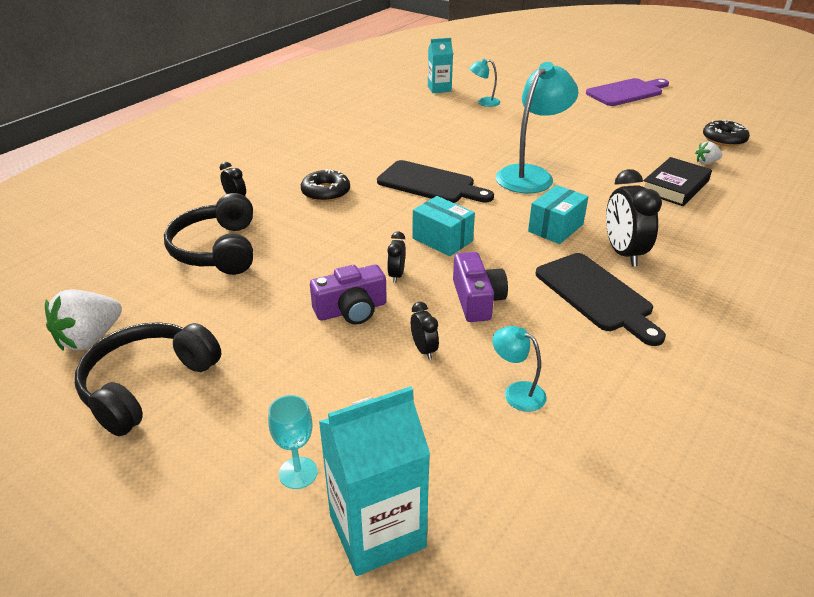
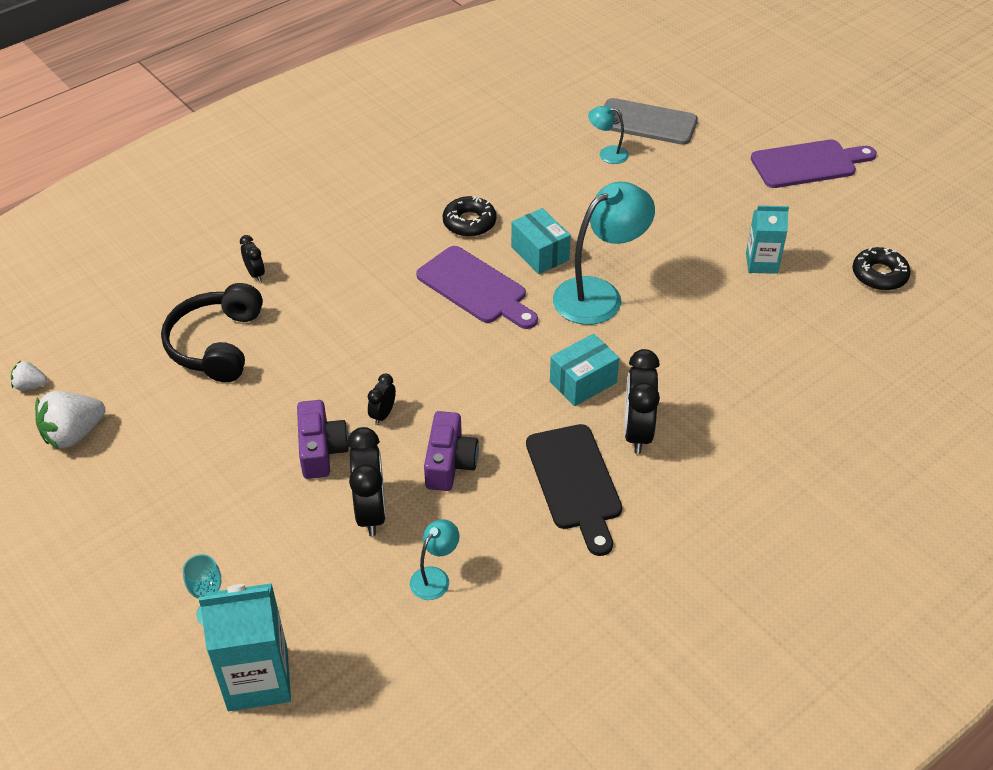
camera: 15 degrees right, 10 degrees up
black headphones [75,322,222,436] -> none
black donut [301,169,350,202] -> black donut moved to [443,196,496,237]
purple camera [310,264,387,325] -> purple camera turned 90 degrees counterclockwise [297,400,349,479]
black cutting board [377,160,494,203] -> purple cutting board [416,246,538,329]
black clock [411,302,439,360] -> black clock [347,427,386,536], size x1.93
turquoise box [413,196,475,256] -> turquoise box moved to [511,208,571,274]
turquoise carton [428,38,453,93] -> turquoise carton moved to [746,205,789,274]
turquoise lamp [492,326,547,412] -> turquoise lamp turned 75 degrees clockwise [410,519,459,600]
black book [643,157,712,206] -> none
white strawberry [695,141,723,164] -> white strawberry moved to [11,360,47,391]
none -> grey phone [604,98,698,145]

